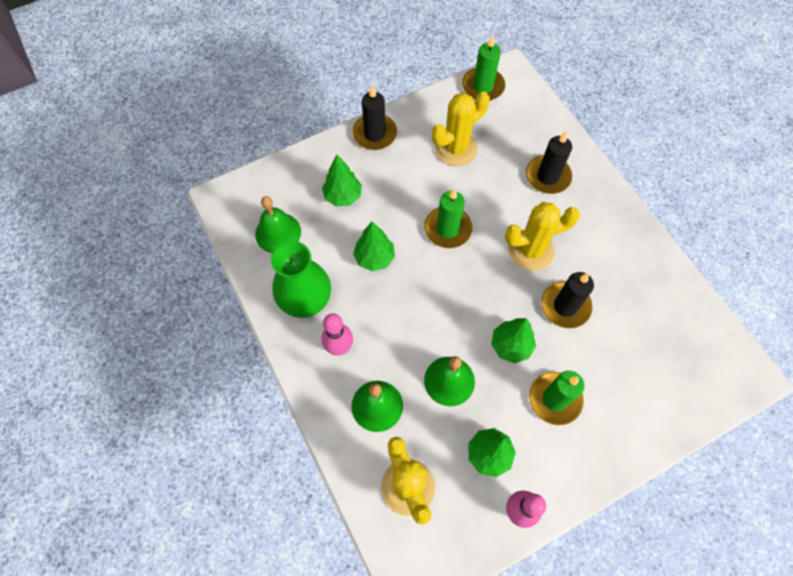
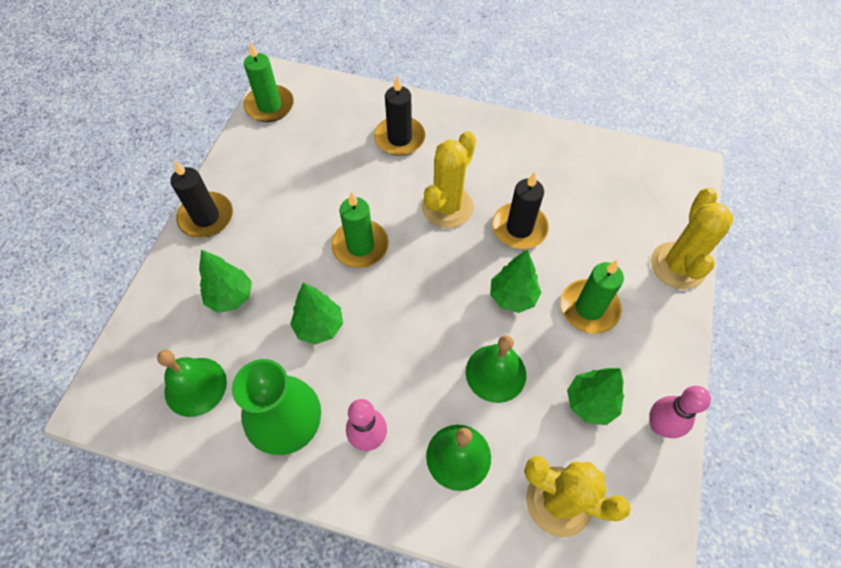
camera: 45 degrees left, 5 degrees down
yellow cactus [432,92,490,166] -> yellow cactus moved to [651,187,734,289]

